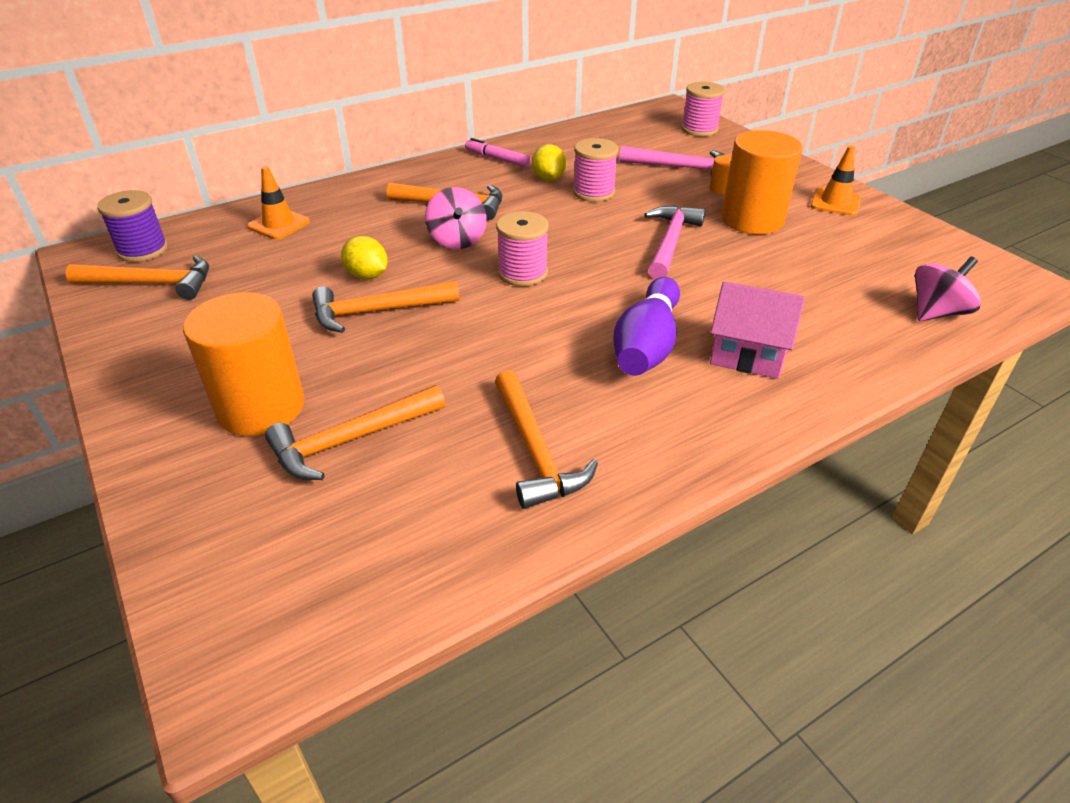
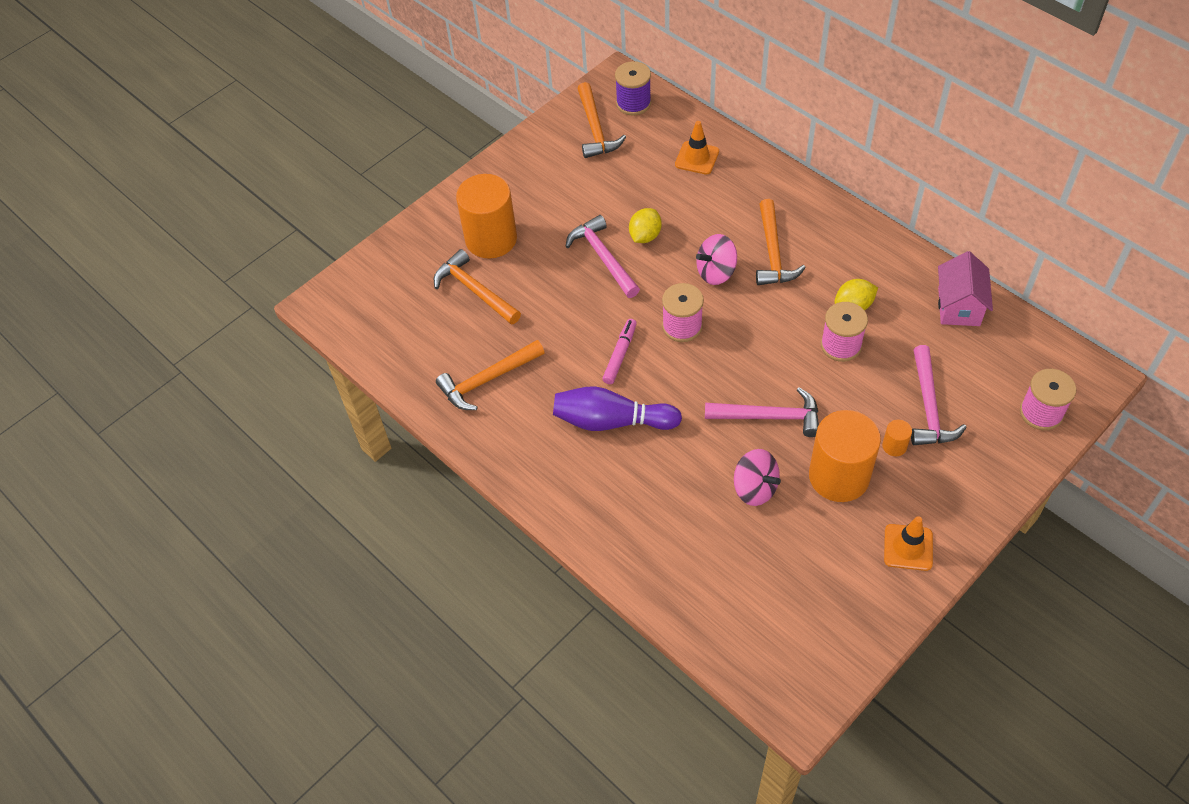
camera: 80 degrees right, 15 degrees up
orange hammer [312,281,459,333] -> pink hammer [565,215,640,298]
pink marker [465,138,531,167] -> pink marker moved to [602,319,637,384]
pink house [710,281,805,379] -> pink house moved to [938,251,993,326]
pink spinning top [915,256,981,321] -> pink spinning top moved to [734,449,781,506]

